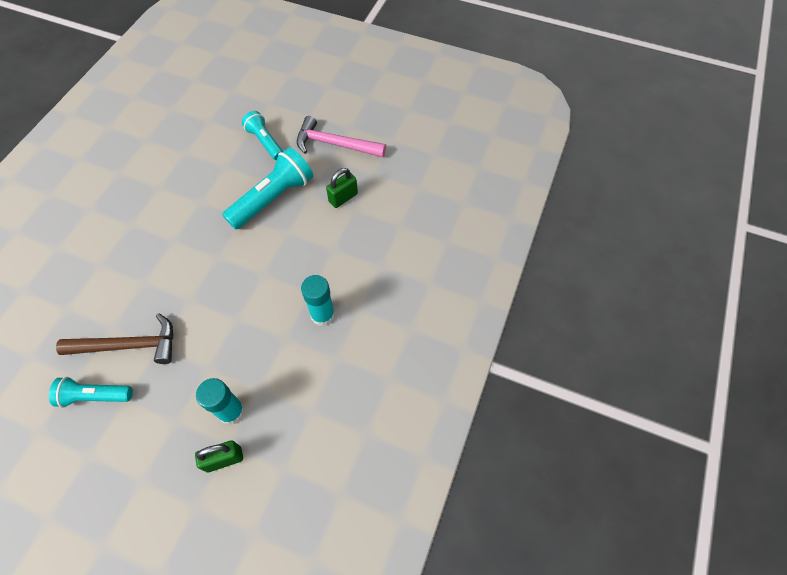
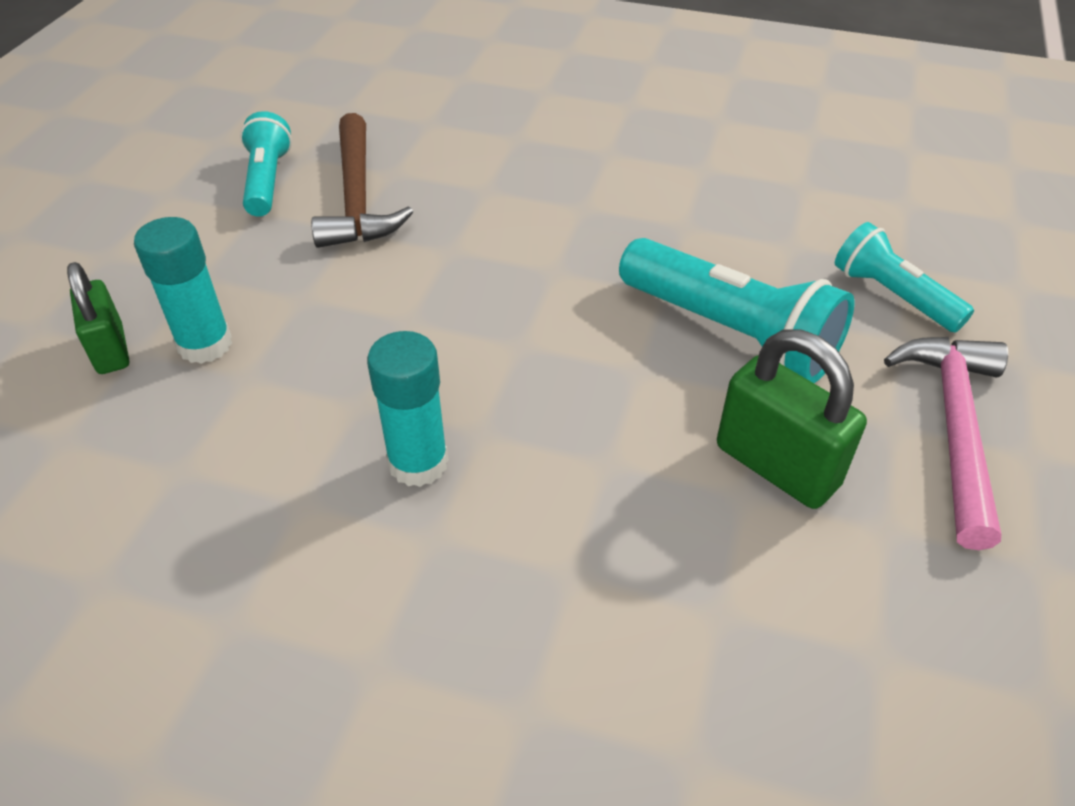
camera: 85 degrees right, 15 degrees down
turquoise flashlight [242,111,283,160] -> turquoise flashlight turned 90 degrees counterclockwise [835,222,974,332]
green padlock [326,168,358,208] -> green padlock [717,329,867,509], size x1.50

